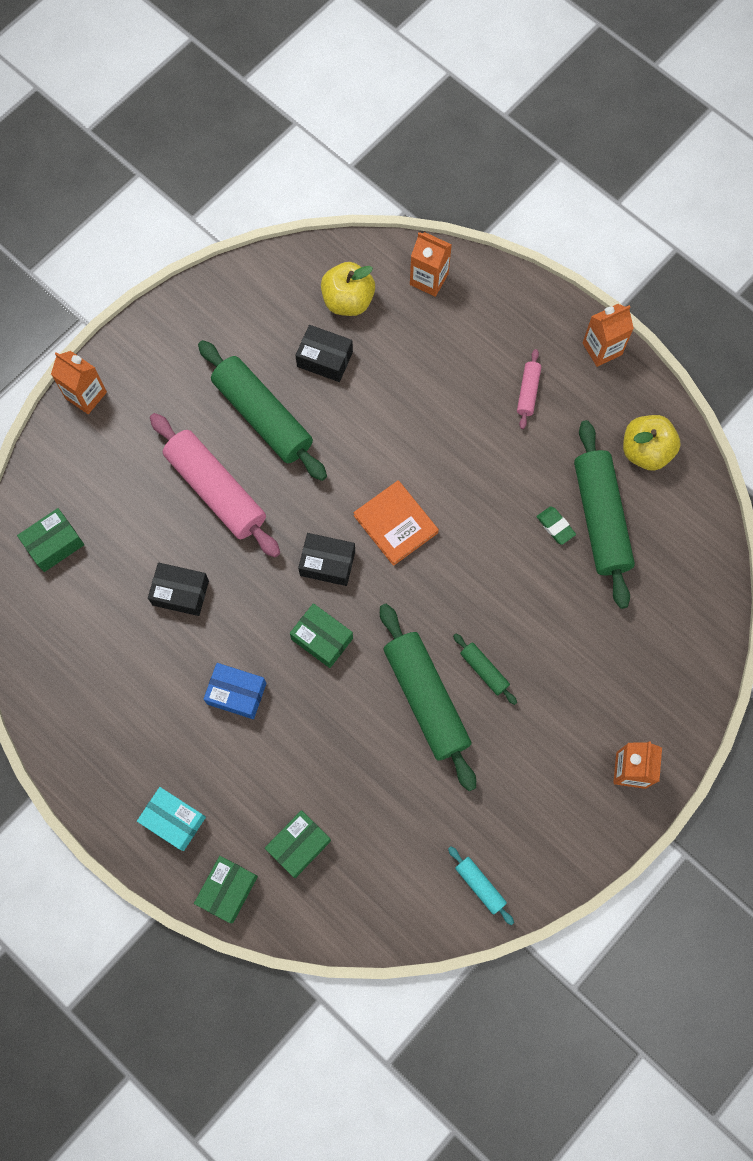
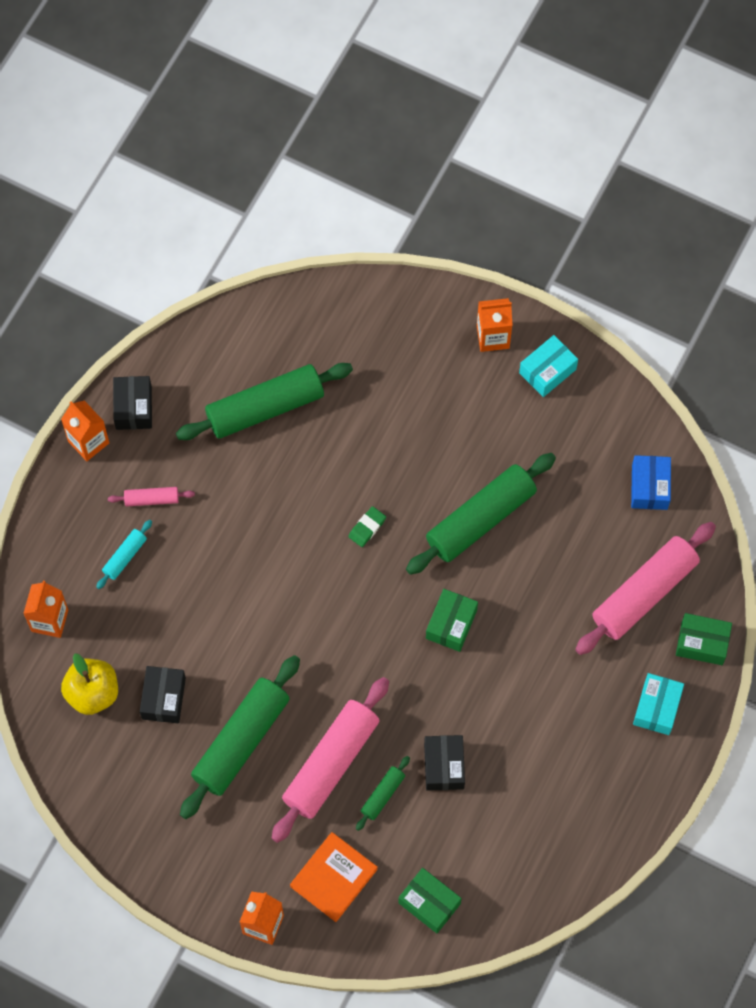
camera: 105 degrees left, 5 degrees down
blue box [204,663,266,719] -> blue box moved to [631,455,671,510]
green box [265,810,331,878] -> pink rolling pin [575,522,716,655]
black box [298,533,355,586] -> black box moved to [113,376,152,430]
orange book [353,480,439,566] -> orange book moved to [290,832,378,922]
turquoise rolling pin [448,846,514,925] -> turquoise rolling pin moved to [96,520,152,589]
green rolling pin [453,634,517,705] -> green rolling pin moved to [356,756,410,831]
green eraser [537,506,576,545] -> green eraser moved to [348,506,386,547]
yellow apple [623,415,681,471] -> none
none -> turquoise box [519,335,578,397]

